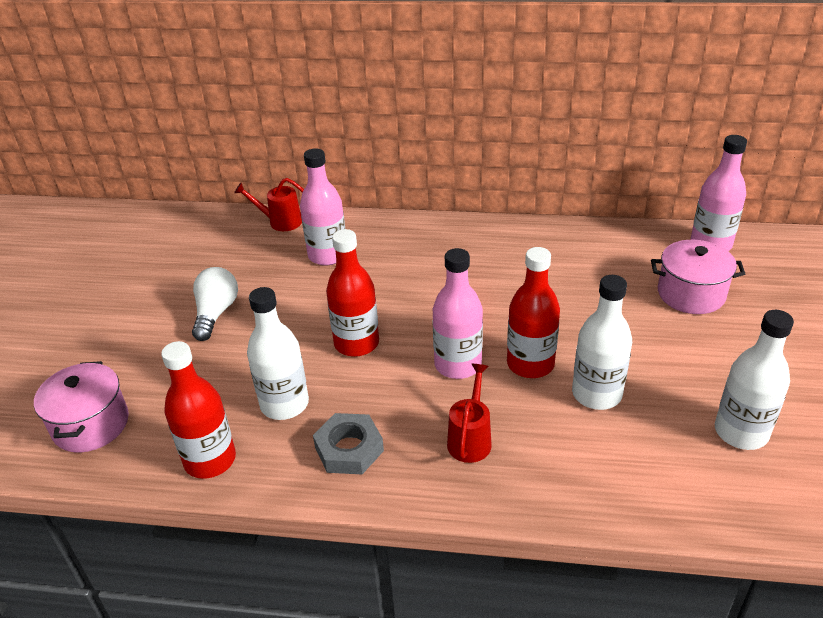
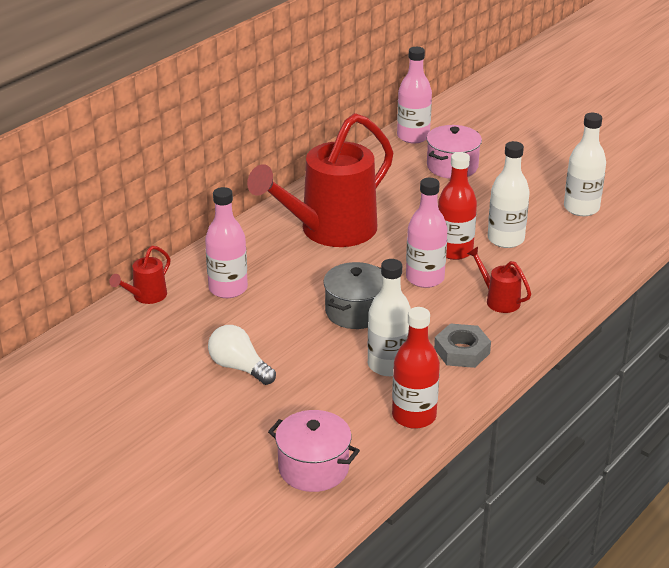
camera: 60 degrees left, 5 degrees down
red bottle [326,229,379,357] -> grey pot [323,262,382,329]
none -> red watering can [247,113,393,247]

